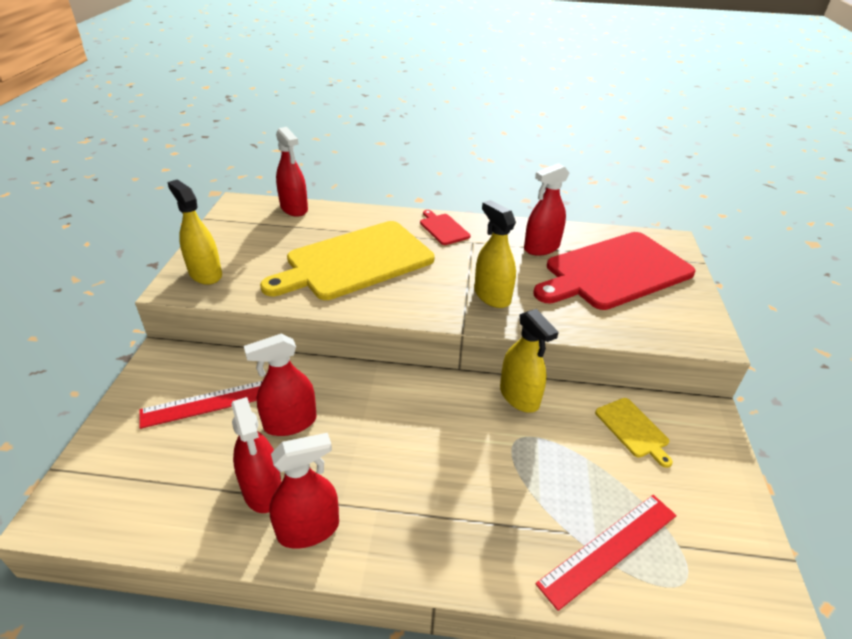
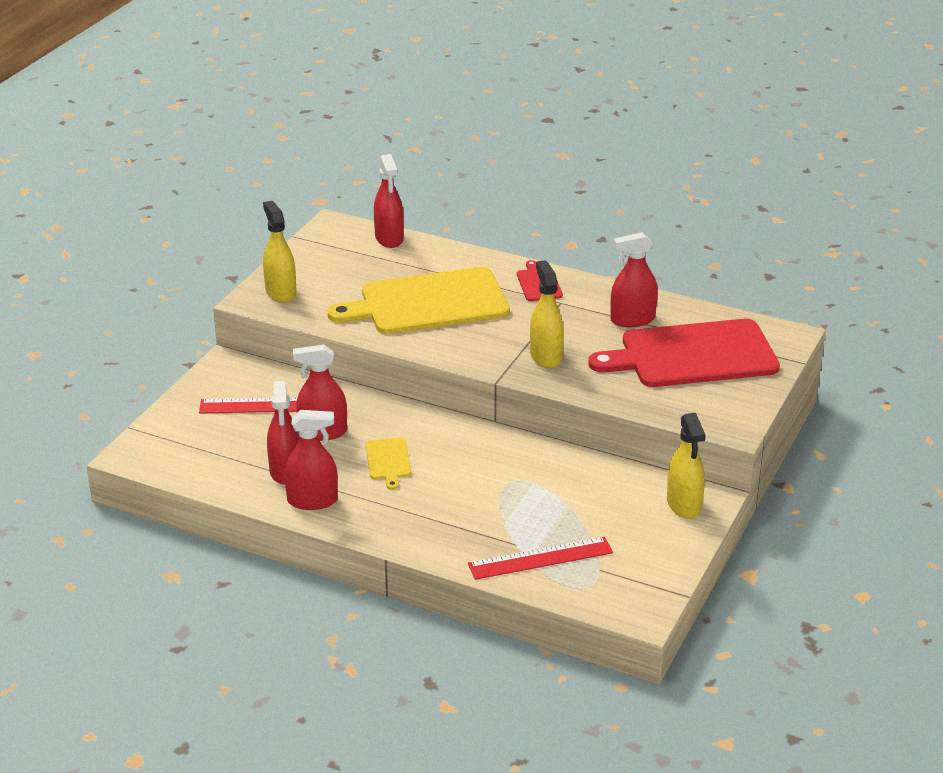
camera: 20 degrees right, 5 degrees down
yellow spray bottle [500,309,559,413] -> yellow spray bottle moved to [667,413,705,519]
yellow cutting board [595,398,673,468] -> yellow cutting board moved to [366,438,411,490]

